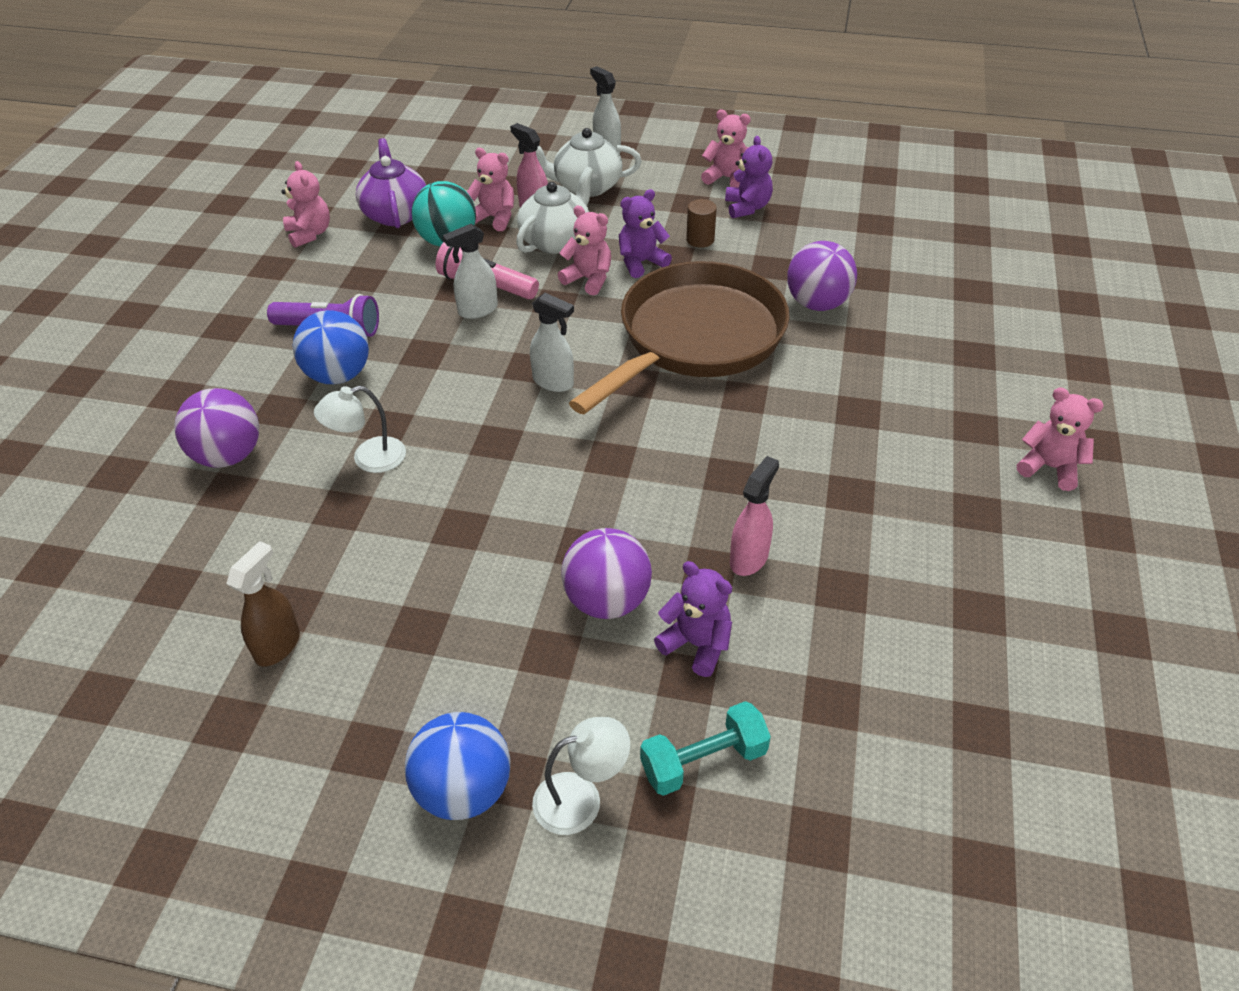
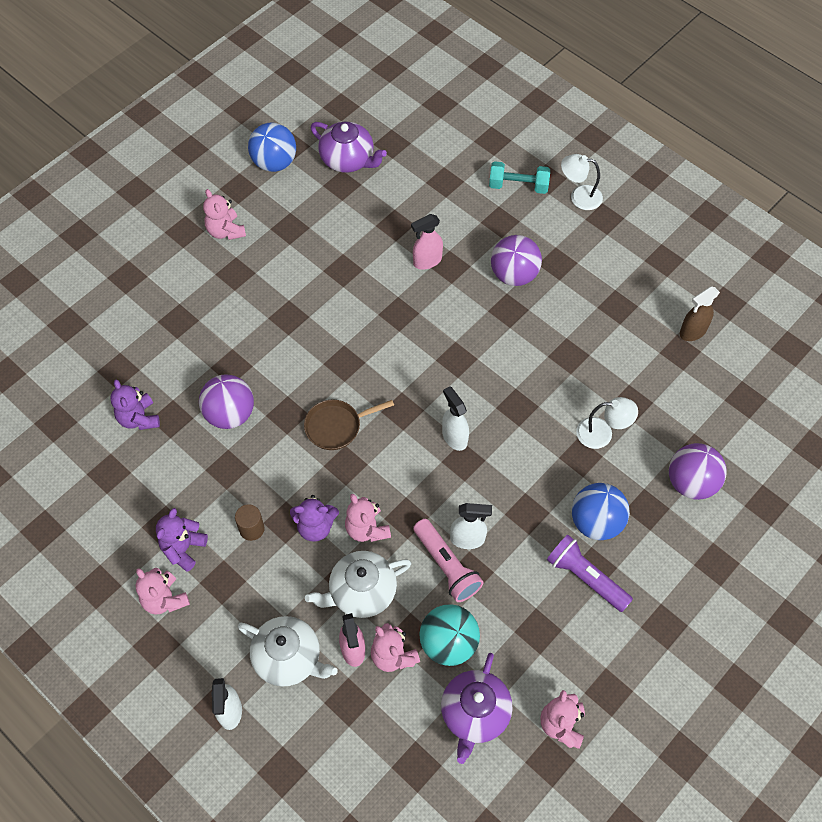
camera: 150 degrees left, 15 degrees up
blue ball [405,712,511,820] -> blue ball moved to [248,122,296,172]
brown pan [569,261,790,414] -> brown pan [304,399,394,450], size x0.43
purple teddy bear [654,561,732,677] -> purple teddy bear moved to [110,379,160,430]
none -> purple teapot [311,122,387,173]

